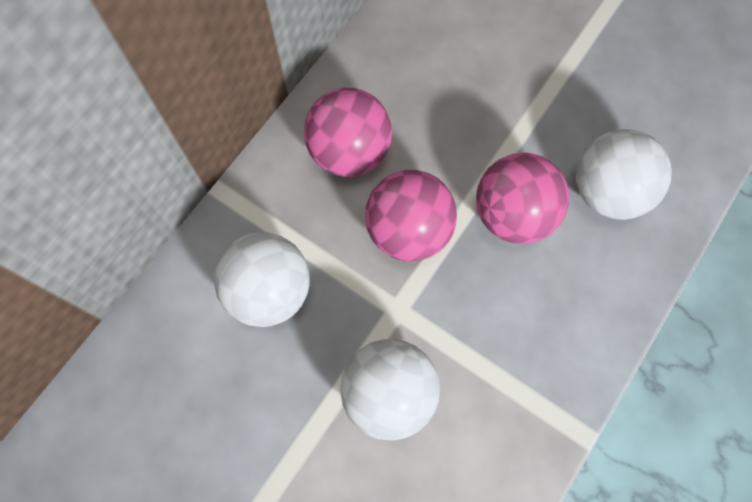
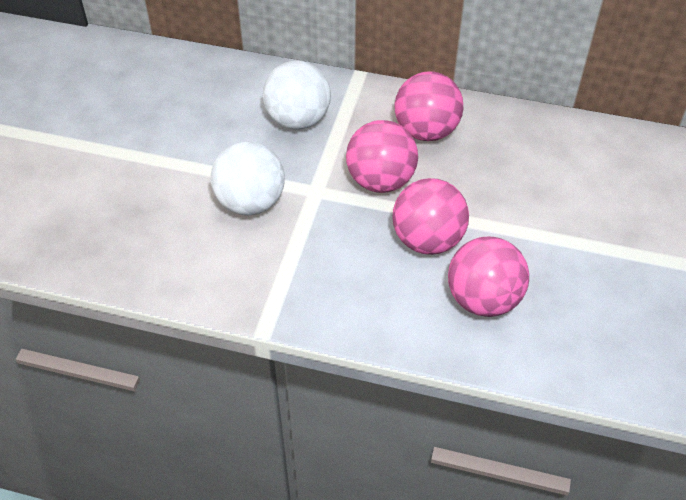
camera: 70 degrees right, 20 degrees down
white ball [576,129,672,220] -> pink ball [448,237,529,317]

